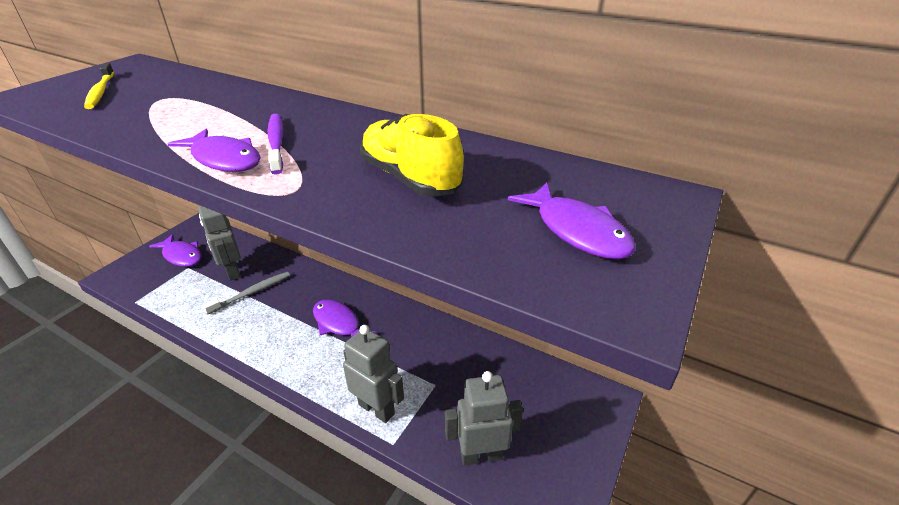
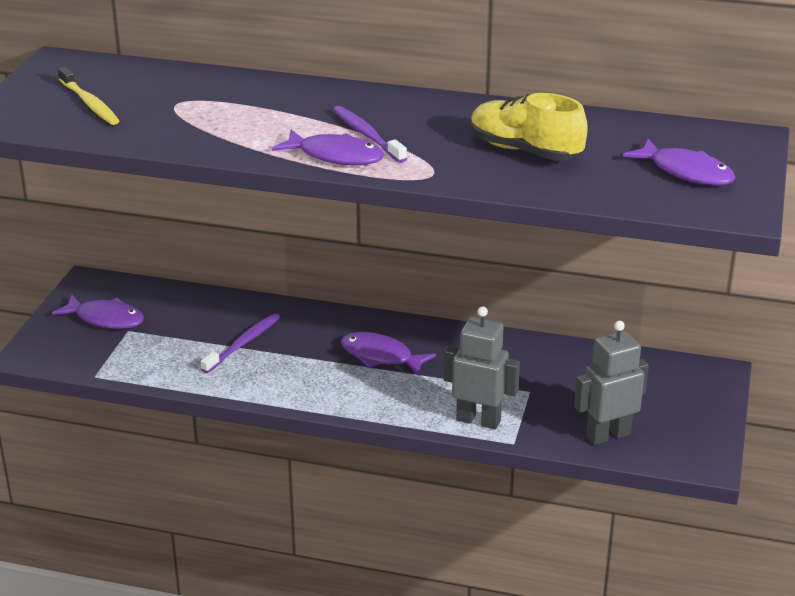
camera: 15 degrees left, 5 degrees down
grey robot [198,206,241,280] -> none
grey toothbrush [203,272,290,315] -> purple toothbrush [201,313,280,373]

